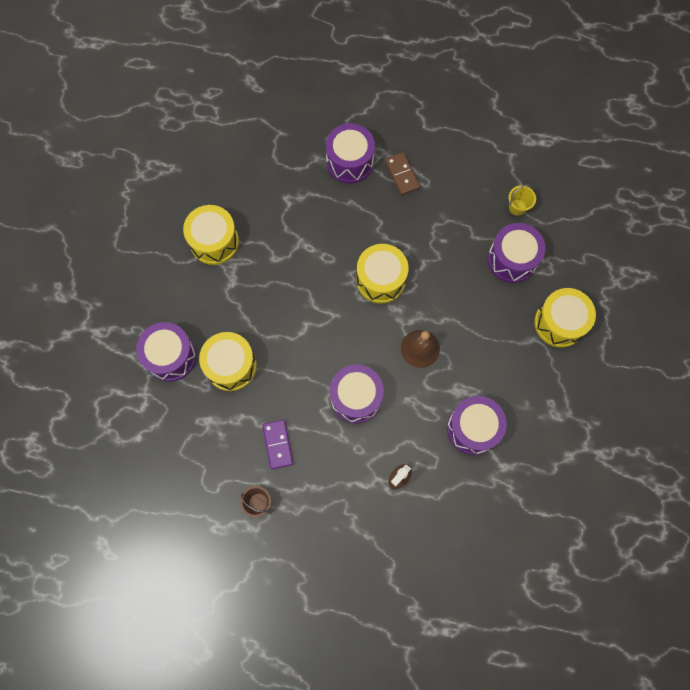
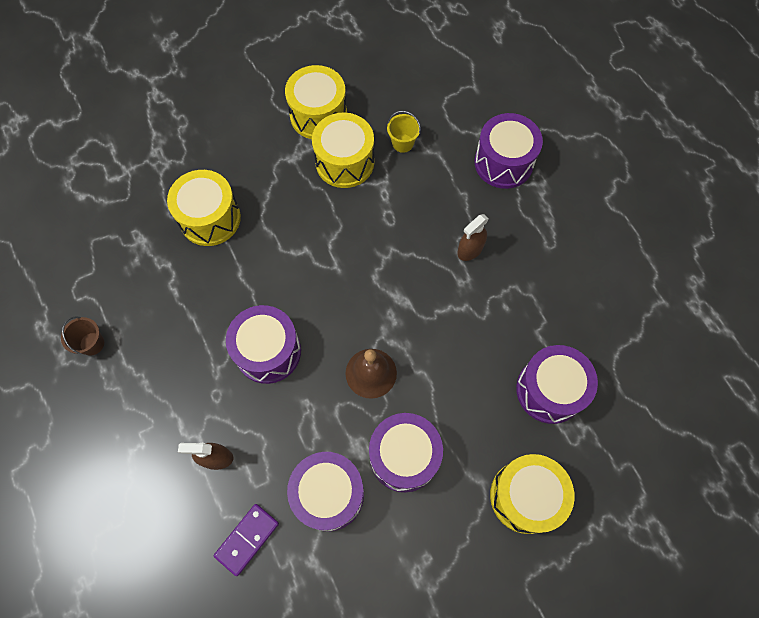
camera: 50 degrees right, 5 degrees down
purple drum [136,322,197,381] -> purple drum moved to [369,413,443,492]
purple domino [262,420,293,469] -> purple domino moved to [214,504,279,576]
yellow drum [356,244,409,304] -> yellow drum moved to [312,112,374,188]
brown domino [385,152,420,195] -> none
yellow bucket [508,185,536,216] -> yellow bucket moved to [387,111,421,153]
none -> brown spray bottle [457,214,489,261]

